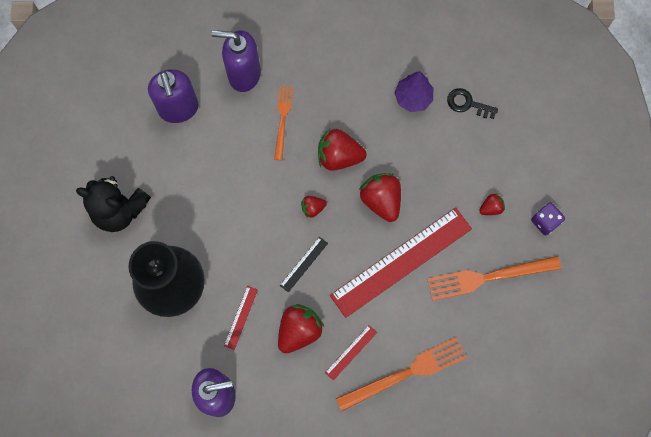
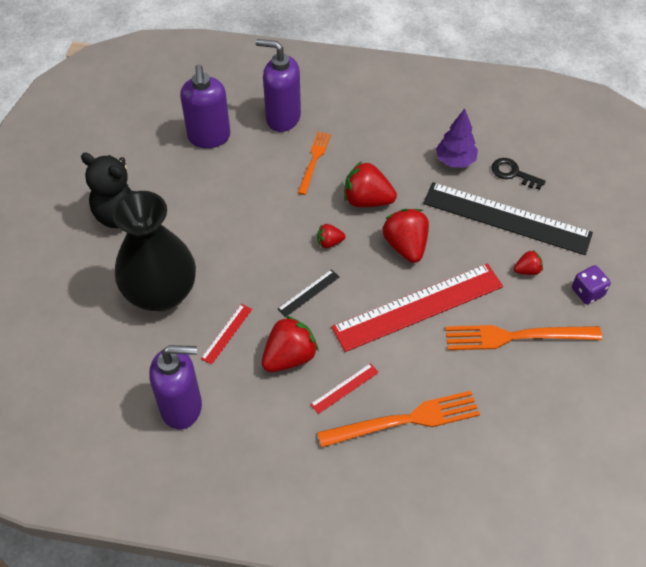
camera: 10 degrees right, 20 degrees down
none -> black ruler [423,182,593,255]

